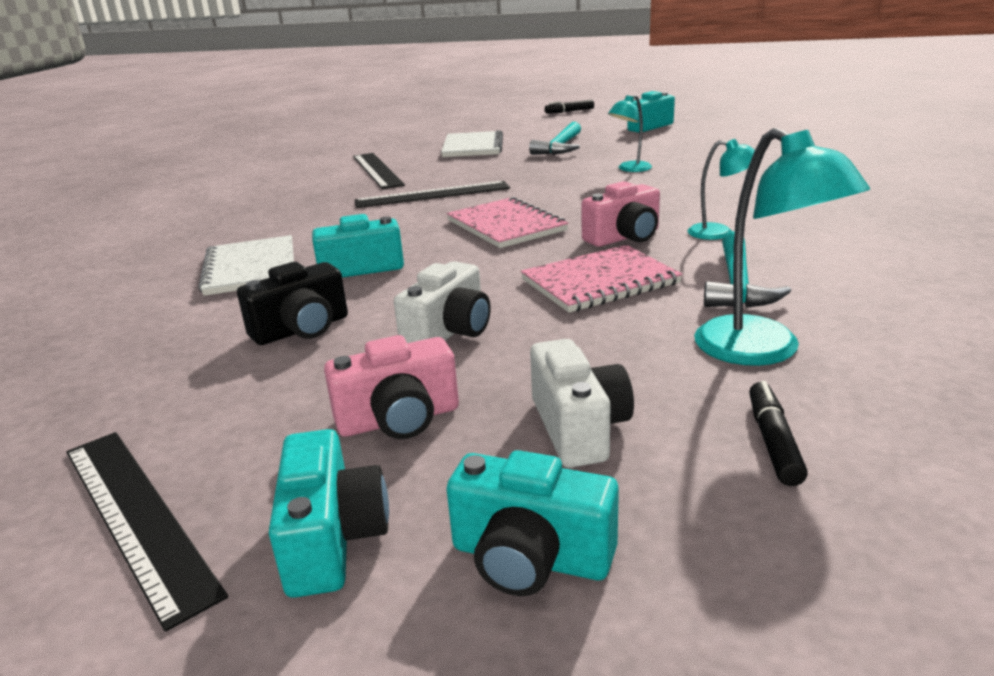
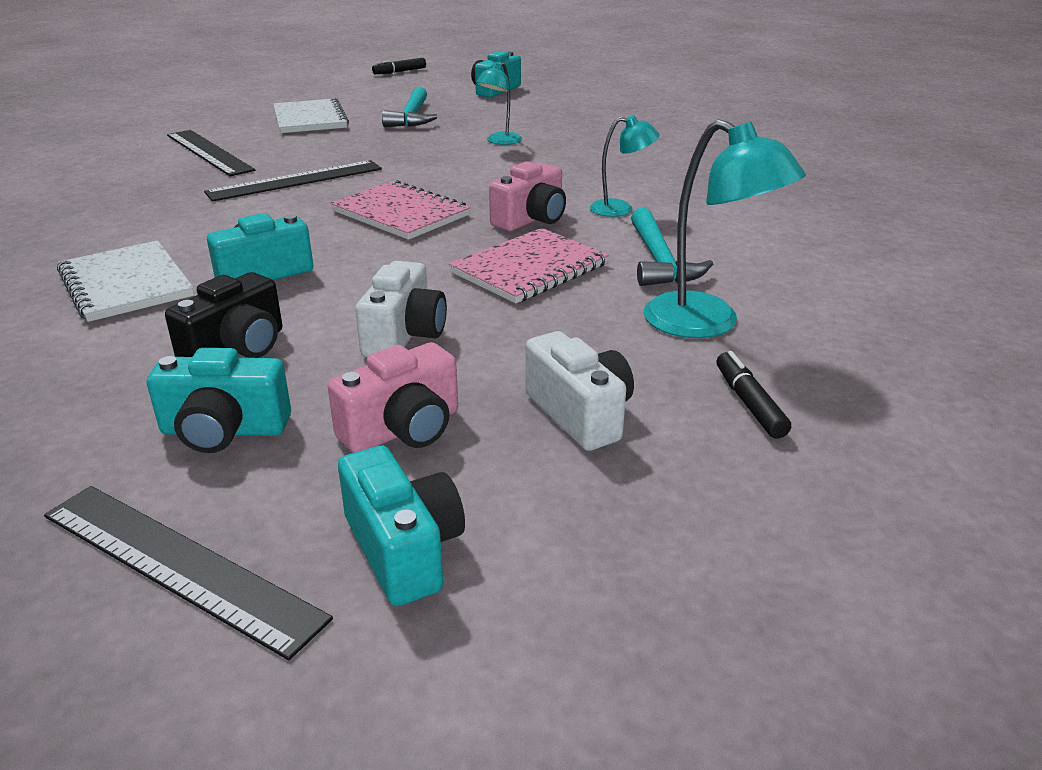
camera: 20 degrees left, 5 degrees up
turquoise camera [447,450,619,596] -> turquoise camera moved to [147,348,291,453]

